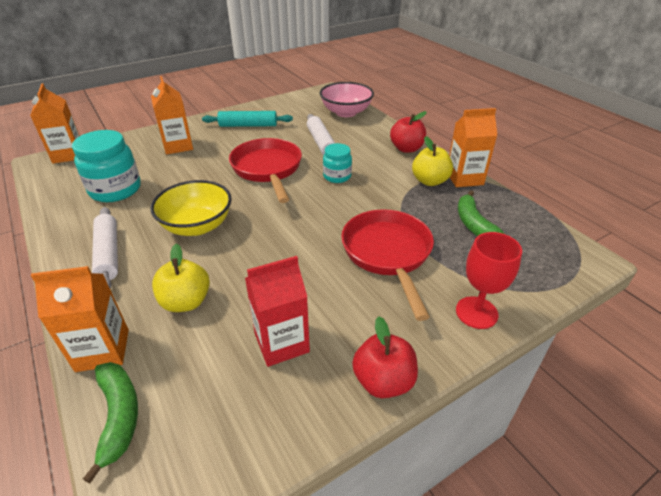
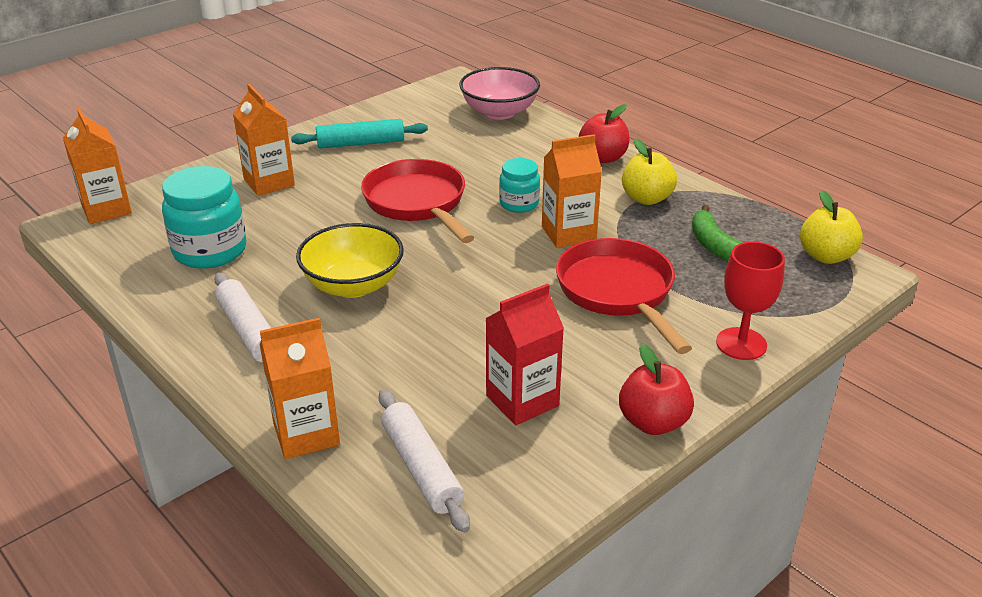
camera: 10 degrees left, 5 degrees down
green banana [83,362,138,483] -> none
yellow apple [152,244,210,312] -> yellow apple moved to [800,190,863,264]
white rolling pin [307,114,335,155] -> white rolling pin moved to [379,389,470,533]
orange carton [449,108,498,187] -> orange carton moved to [542,134,602,248]

